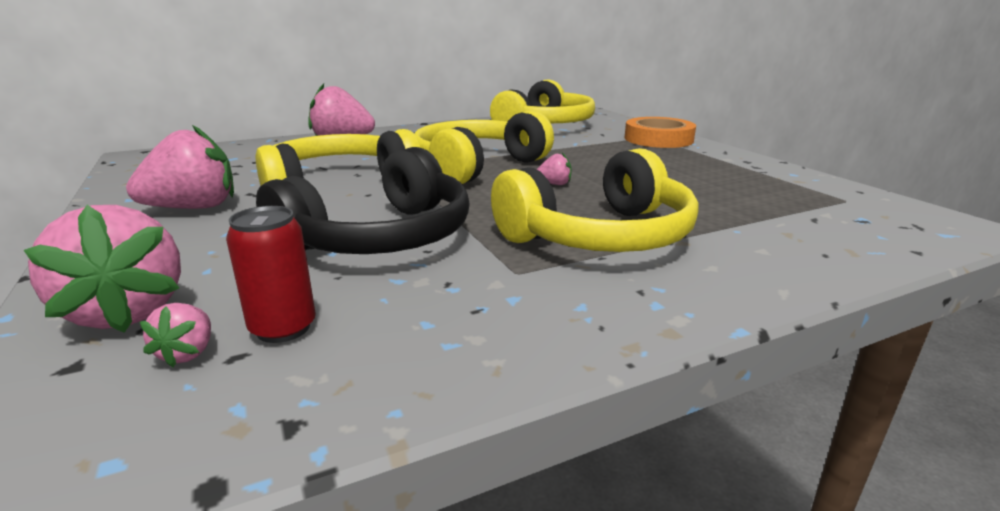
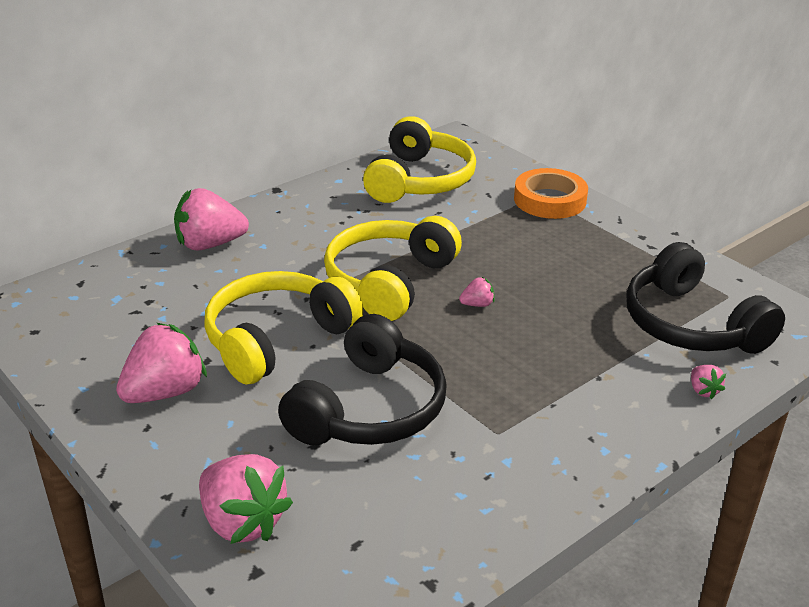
camera: 15 degrees left, 10 degrees up
pink strawberry [140,303,211,367] -> pink strawberry moved to [691,365,726,399]
red can [226,206,316,343] -> none
yellow headphones [491,148,698,252] -> none
none -> black headphones [626,242,785,354]

